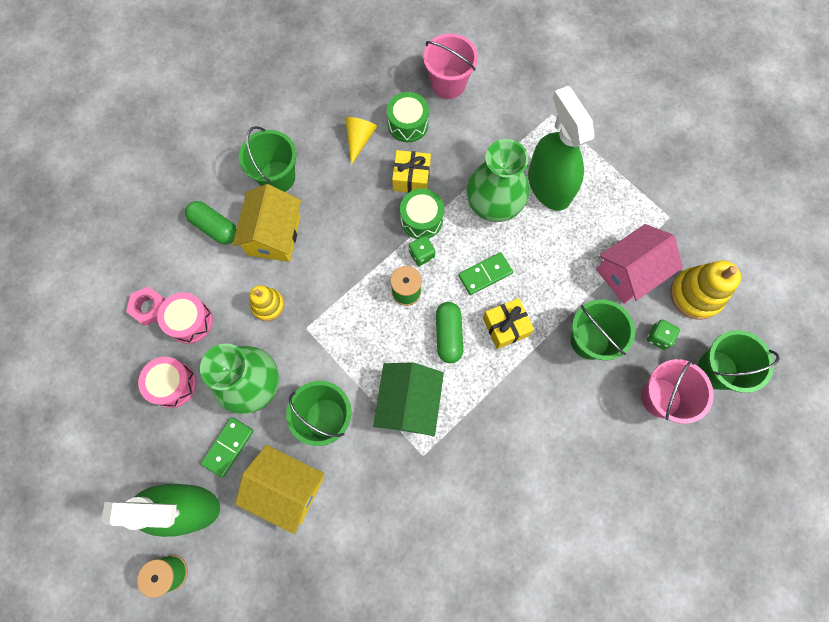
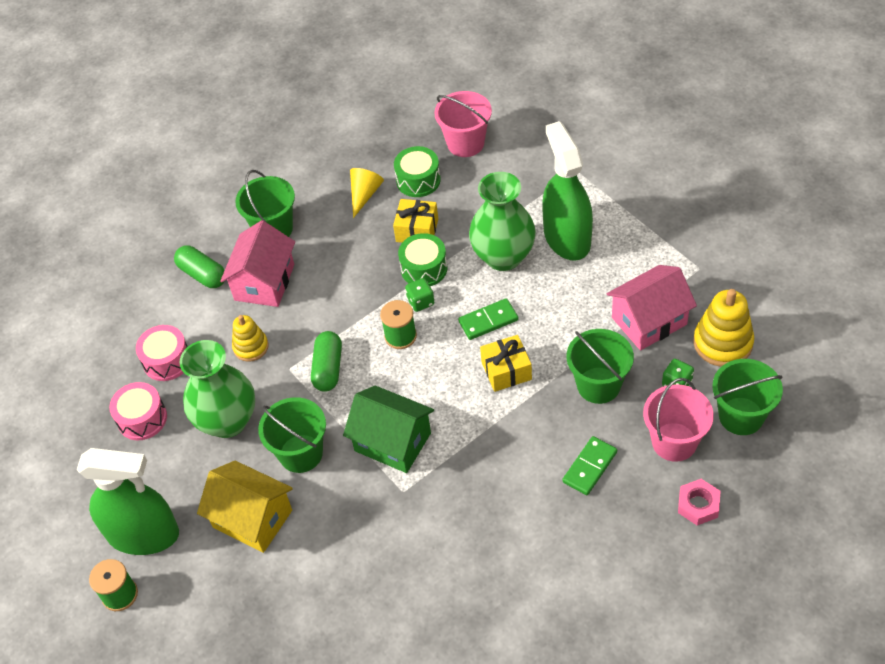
camera: 10 degrees right, 20 degrees down
pink nut [126,287,165,326] -> pink nut moved to [678,479,720,525]
green domino [201,417,254,478] -> green domino moved to [562,436,617,495]
yellow house [233,184,301,262] -> pink house [220,220,295,307]
green house [373,362,444,437] -> green house turned 75 degrees counterclockwise [343,385,434,473]
green capsule [436,302,463,363] -> green capsule moved to [311,331,342,392]

